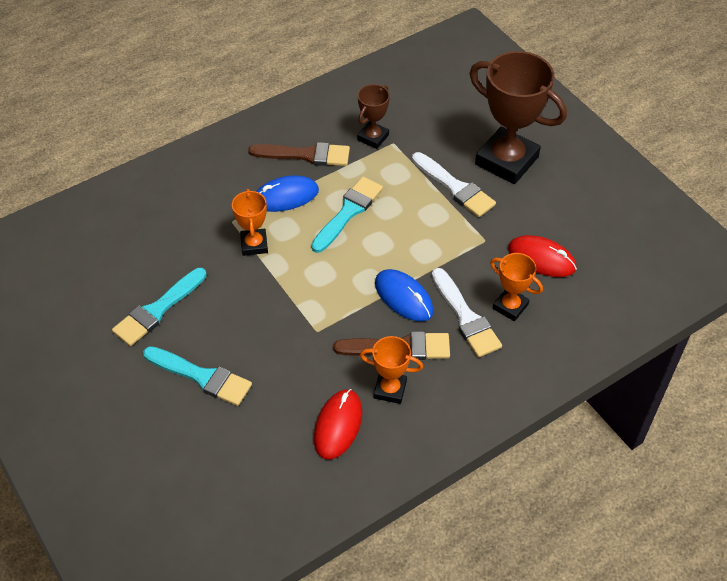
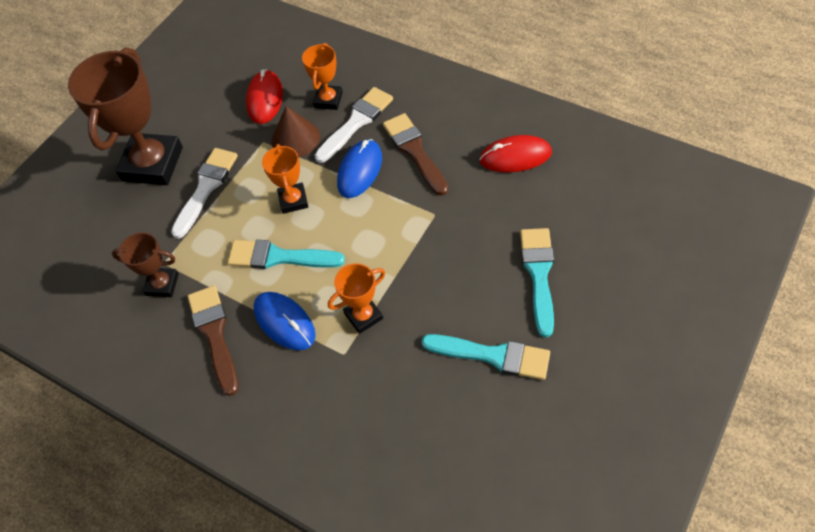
camera: 110 degrees left, 5 degrees up
orange trophy [360,336,423,404] -> orange trophy moved to [262,144,308,214]
none -> brown cone [271,106,320,157]

